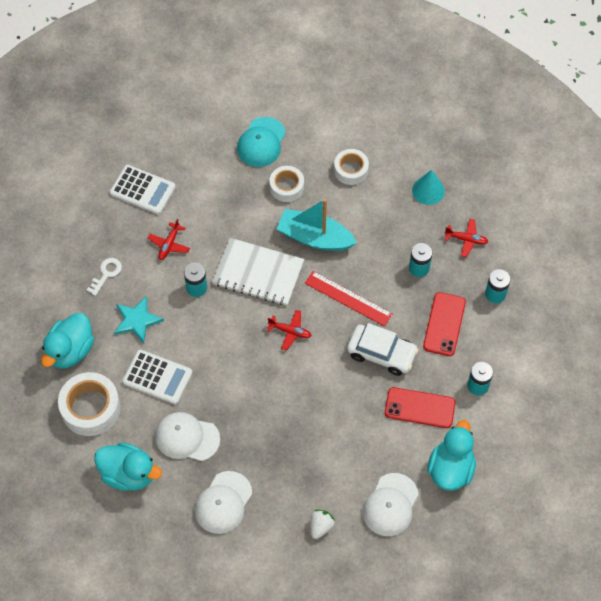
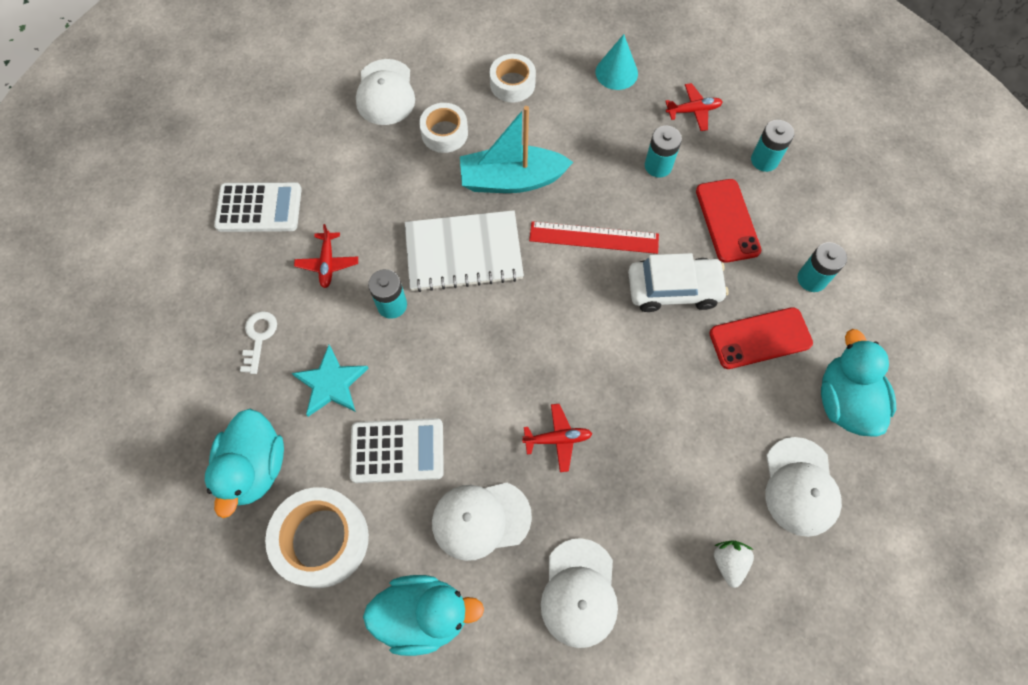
camera: 25 degrees left, 5 degrees up
turquoise cap [237,117,286,167] -> white cap [356,59,415,125]
red plane [267,310,312,351] -> red plane moved to [522,404,592,472]

